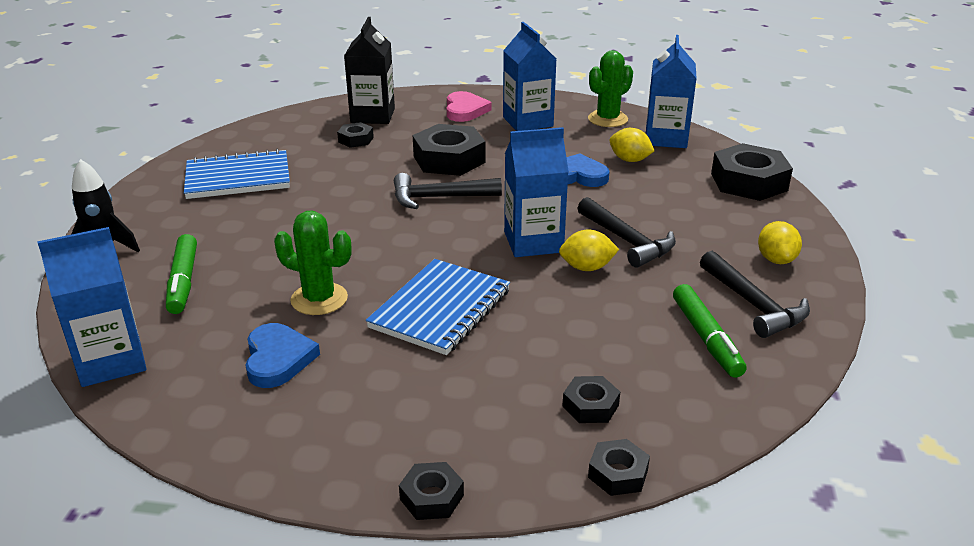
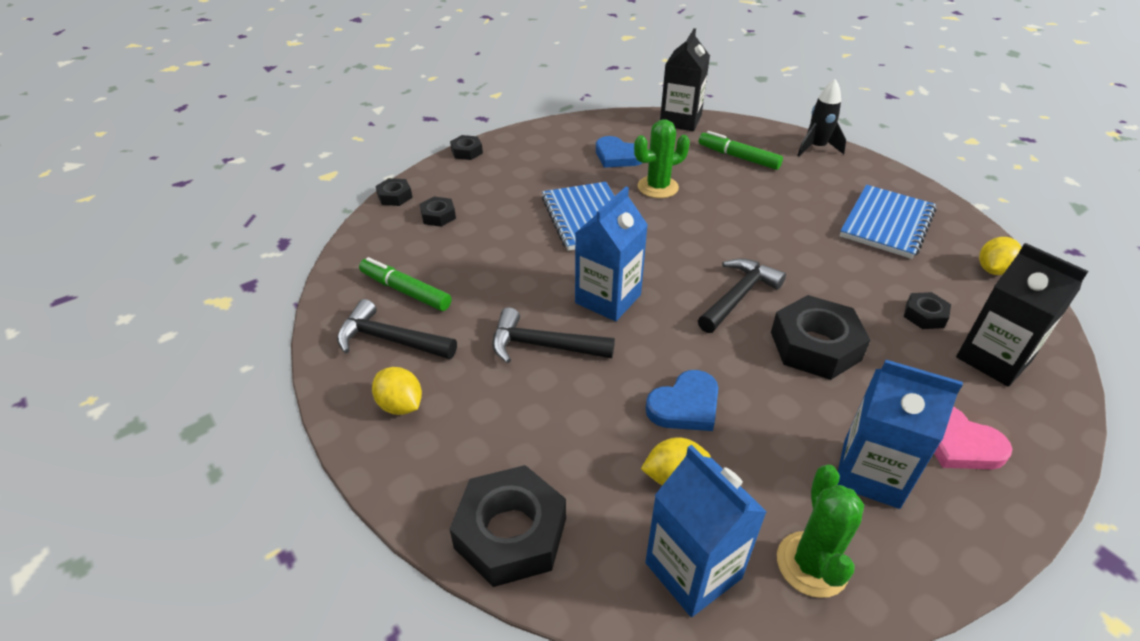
camera: 135 degrees right, 10 degrees up
blue carton [37,227,147,387] -> black carton [660,28,710,131]
yellow lemon [559,229,619,271] -> yellow lemon moved to [979,237,1022,275]

